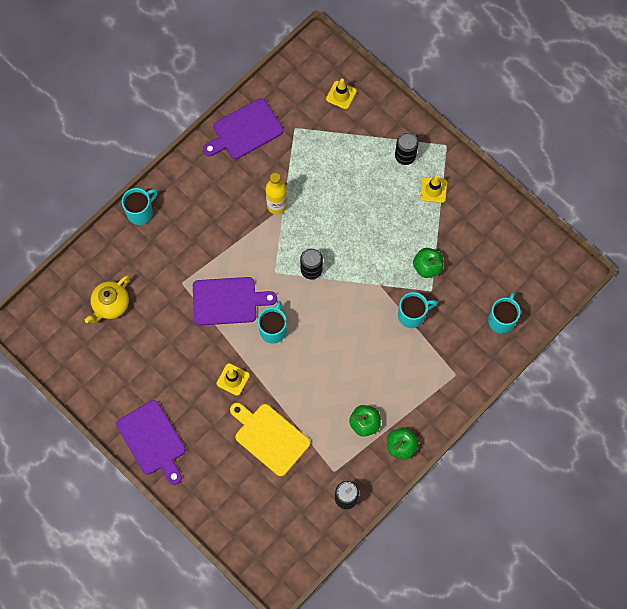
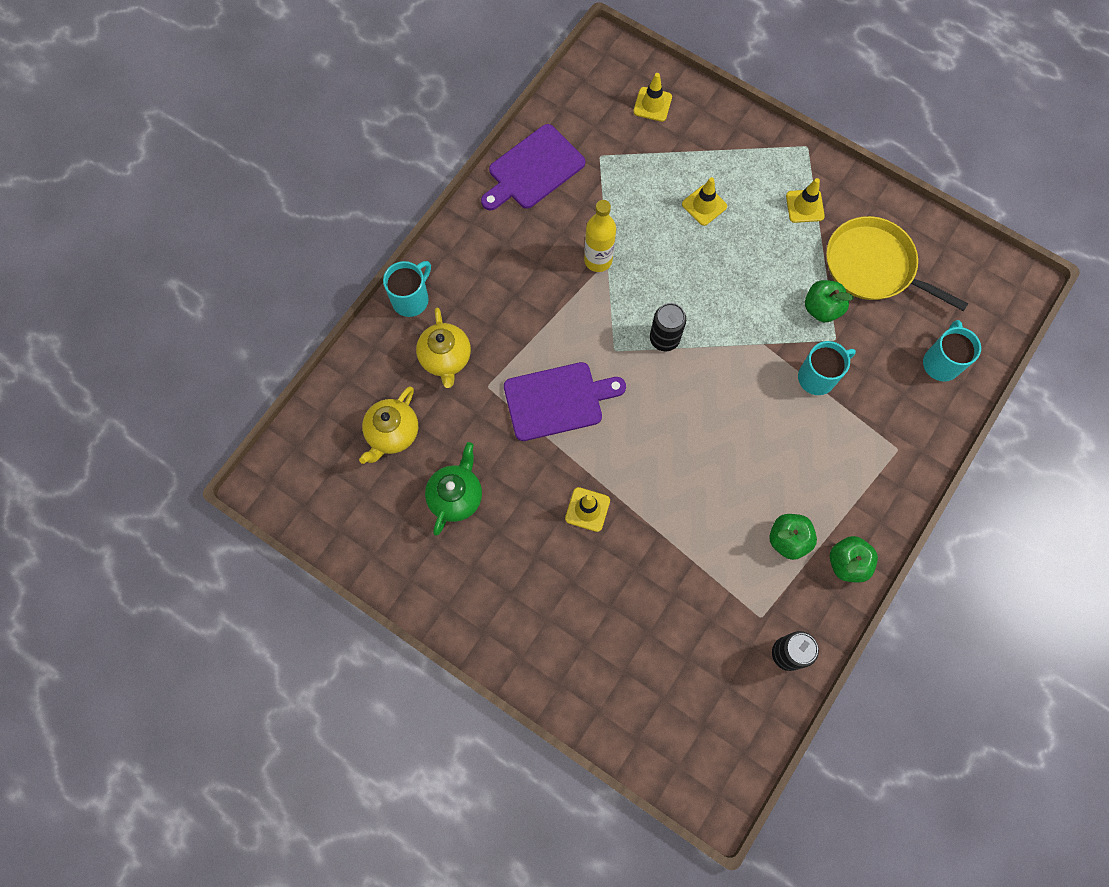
camera: 10 degrees left, 0 degrees up
purple cutting board [116,400,185,485] -> none
yellow cutting board [230,403,310,477] -> none
turquoise mug [258,301,287,344] -> none
black can [395,132,419,165] -> none
none -> yellow teapot [416,307,471,388]
none -> green teapot [425,442,482,536]
none -> yellow traffic cone [682,177,727,226]
none -> yellow pan [826,216,968,311]

